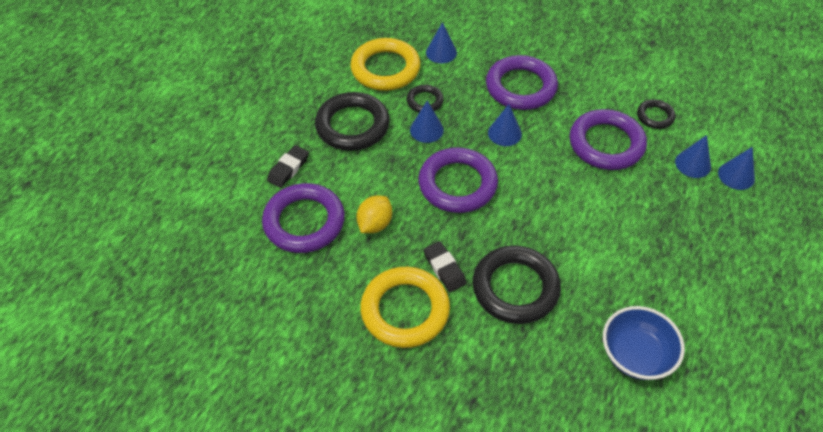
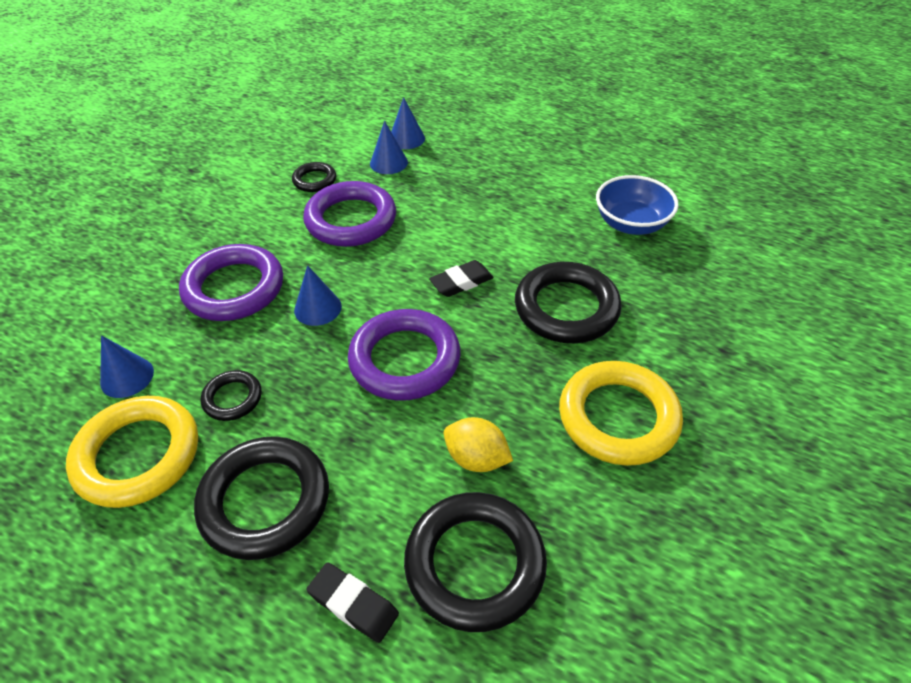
camera: 90 degrees left, 5 degrees down
purple ring [262,183,345,253] -> black ring [404,492,547,632]
blue cone [410,100,444,143] -> none
black eraser [423,241,467,292] -> black eraser moved to [429,260,494,297]

